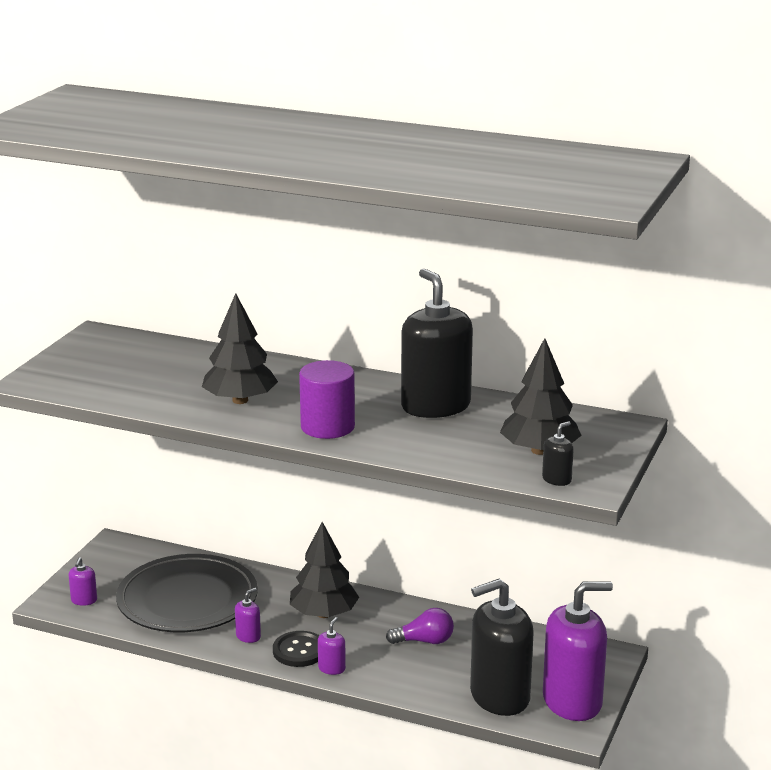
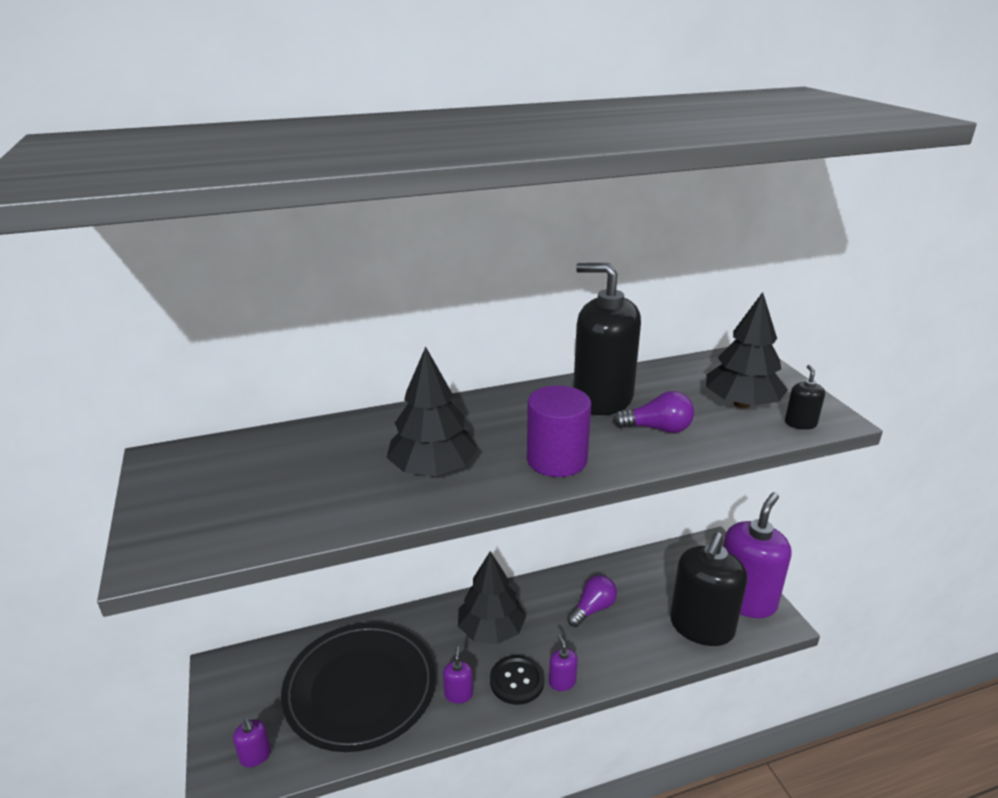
camera: 40 degrees left, 5 degrees up
none -> purple light bulb [613,391,694,433]

